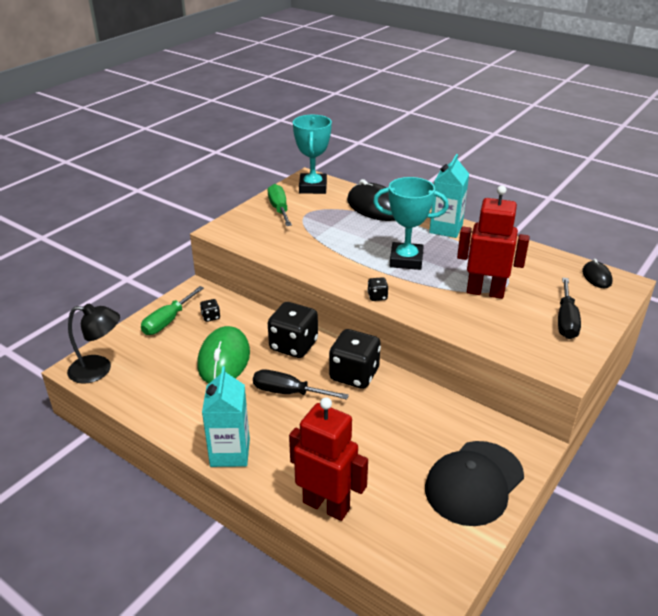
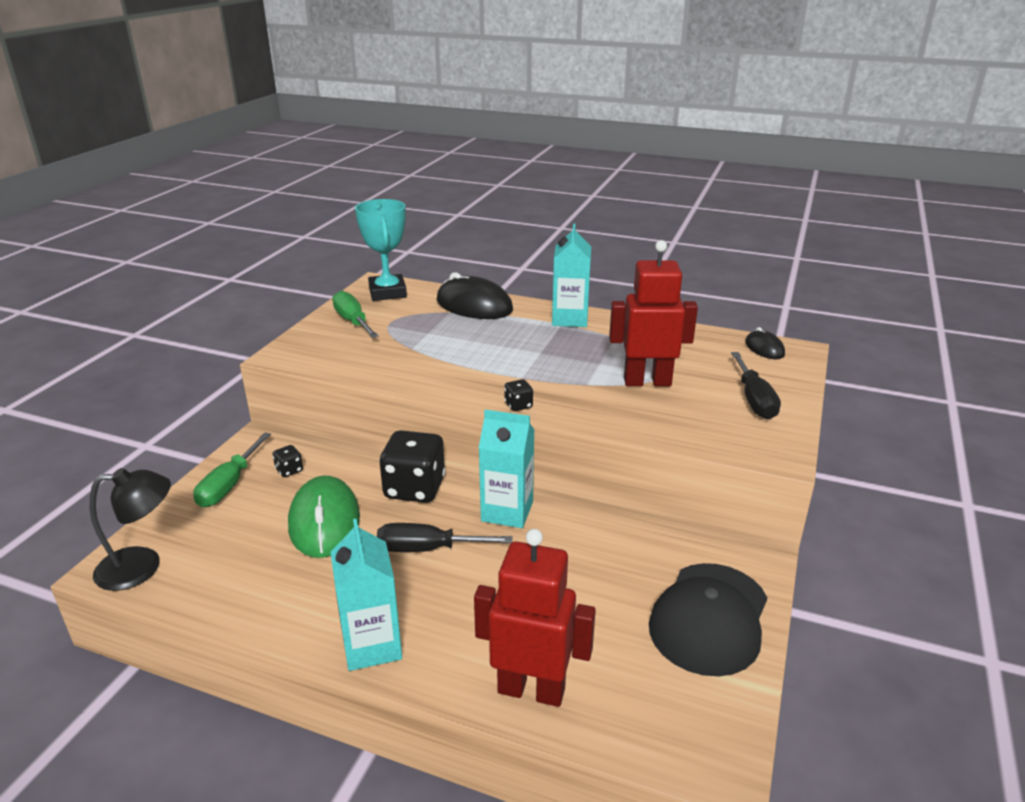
camera: 15 degrees left, 5 degrees down
black dice [329,329,381,389] -> turquoise carton [479,410,534,528]
turquoise trophy [373,177,449,270] -> none

